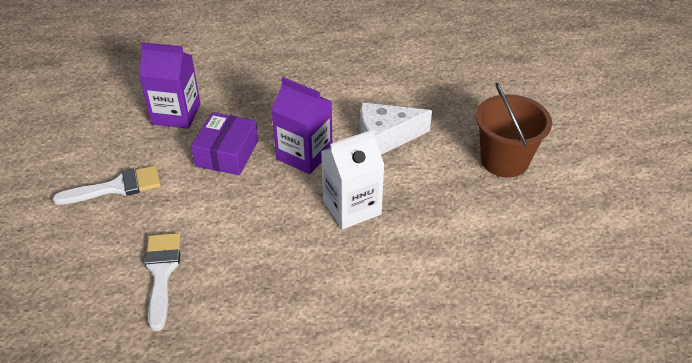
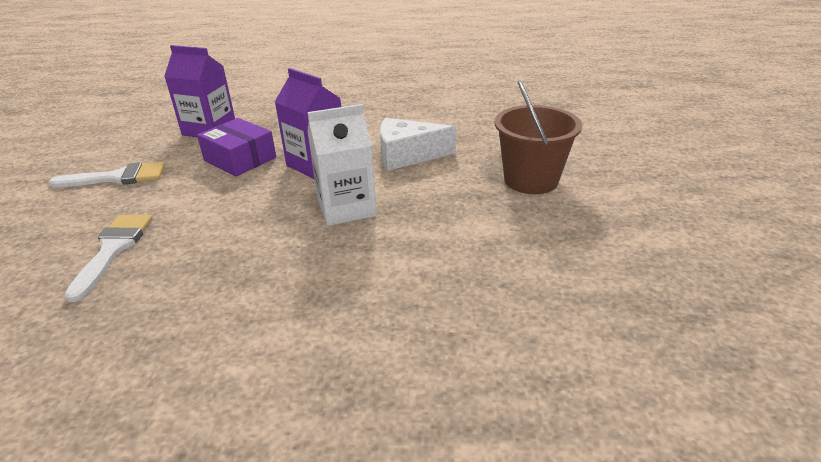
camera: 10 degrees right, 10 degrees down
purple box [191,112,258,175] -> purple box turned 75 degrees counterclockwise [197,118,276,177]

